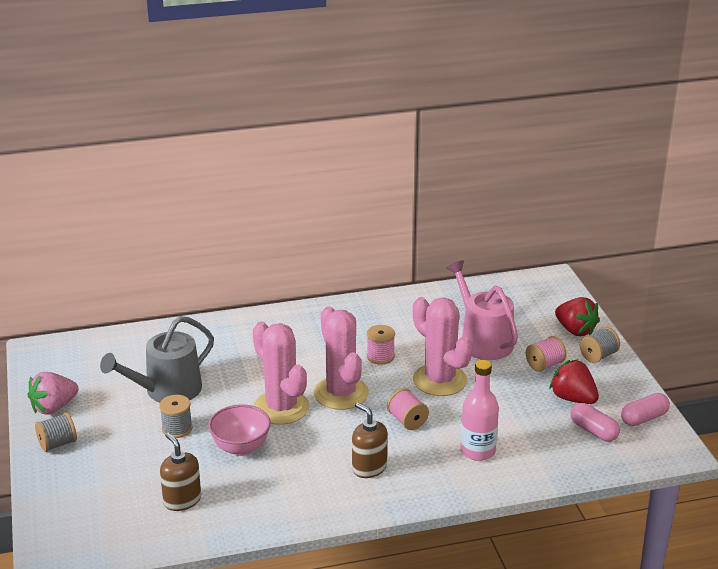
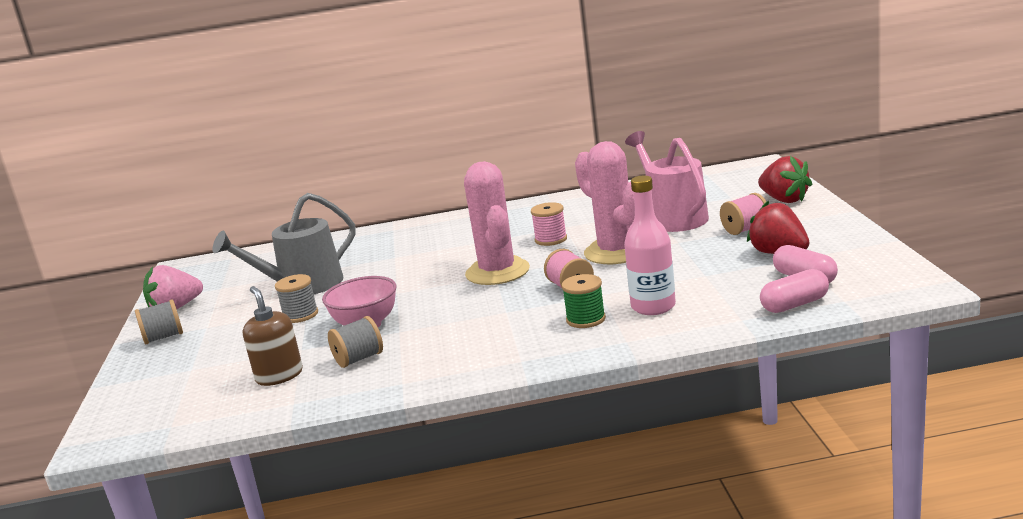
camera: 10 degrees right, 10 degrees down
pink cactus [253,322,310,425] -> none
brown soap dispenser [352,402,387,478] -> none
grey spool [580,327,620,363] -> grey spool moved to [328,316,383,368]
pink capsule [621,393,670,426] -> pink capsule moved to [760,269,829,313]
none -> green spool [562,274,606,328]

